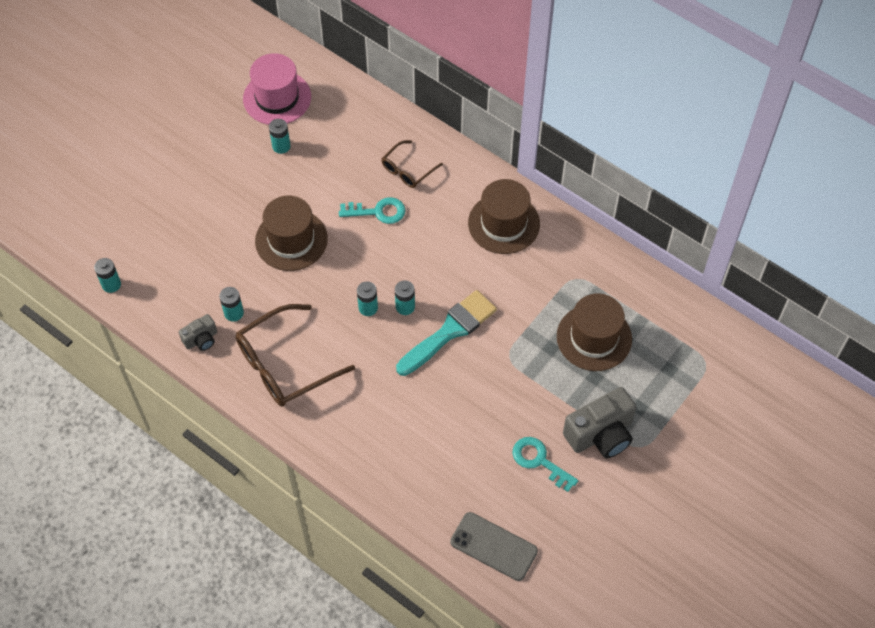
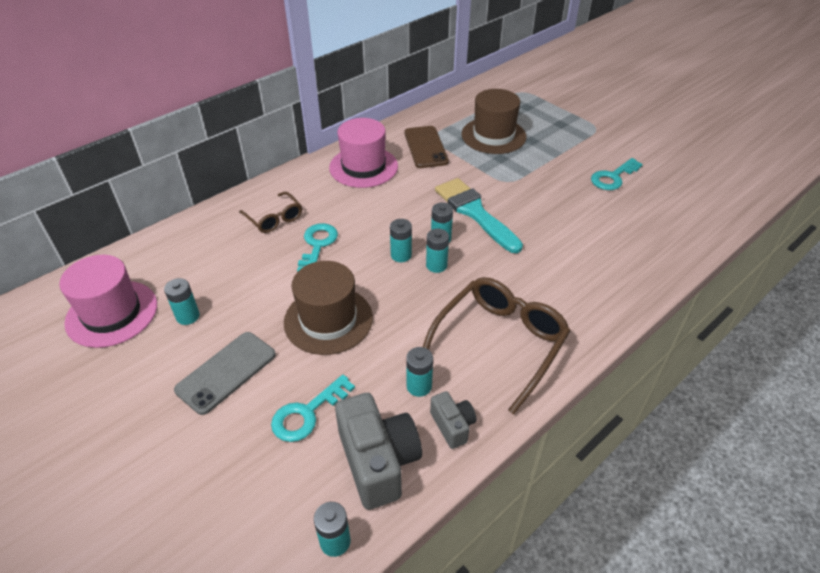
camera: 80 degrees left, 15 degrees down
brown glasses [236,304,355,407] -> brown glasses turned 120 degrees counterclockwise [423,277,571,414]
grey phone [450,512,538,581] -> grey phone moved to [174,332,276,415]
brown hat [468,179,540,254] -> pink hat [329,118,398,188]
grey camera [563,387,636,458] -> grey camera moved to [335,393,422,510]
none -> turquoise key [271,375,355,442]
none -> turquoise battery [390,219,412,262]
none -> brown phone [405,126,449,168]

